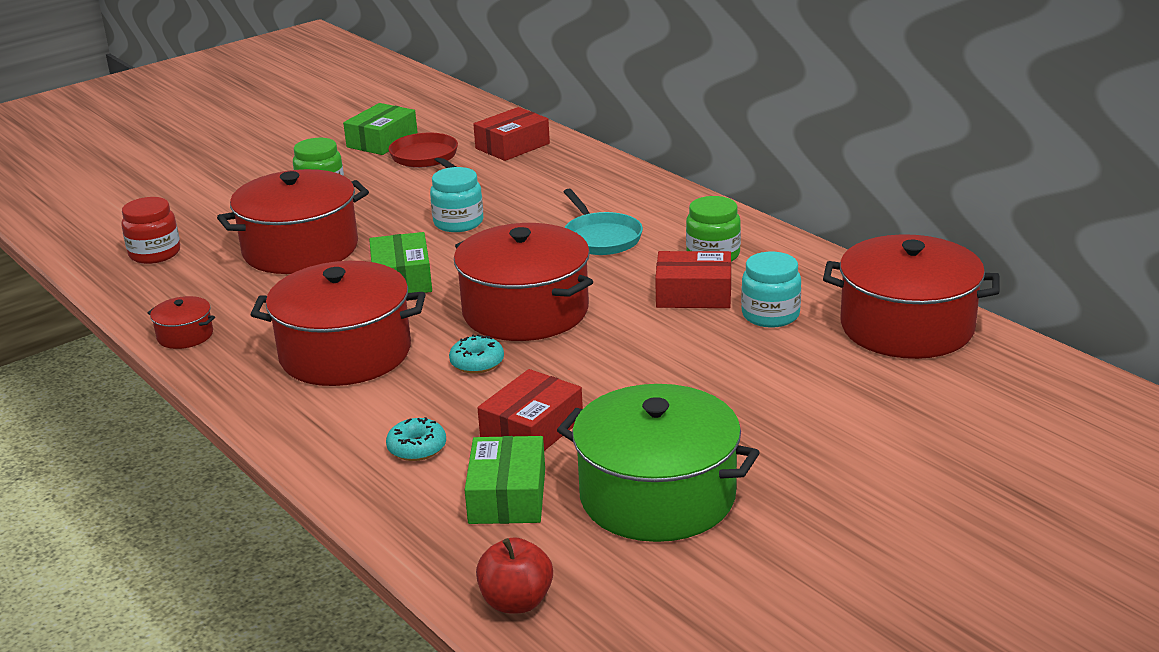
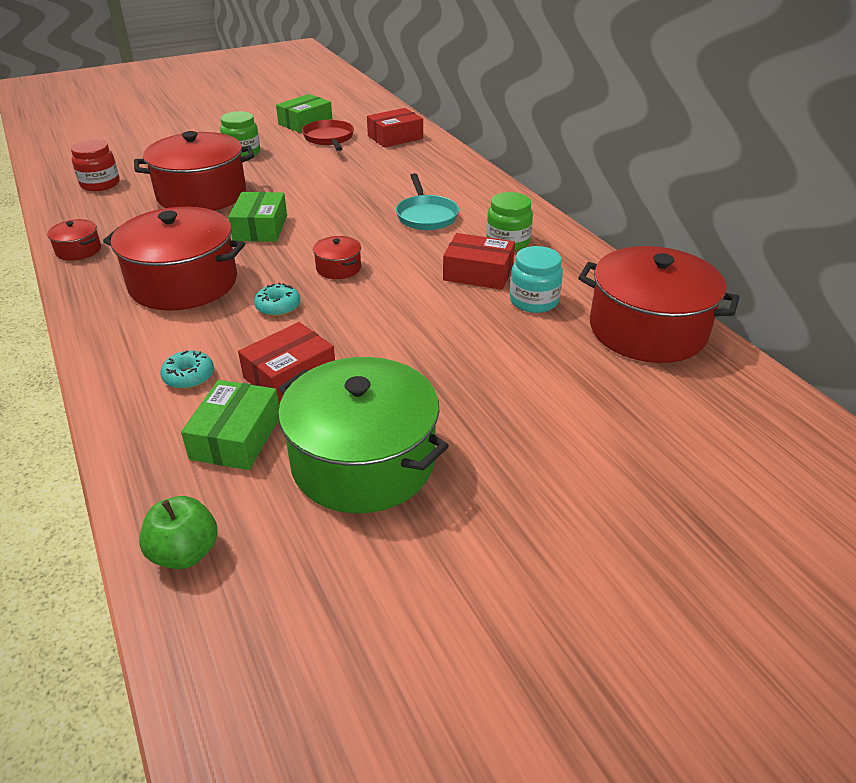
camera: 10 degrees right, 10 degrees up
turquoise jar [430,167,483,232] -> none
red pot [454,223,593,341] -> red pot [313,236,361,279], size x0.44
red apple [476,537,553,613] -> green apple [139,496,218,569]

